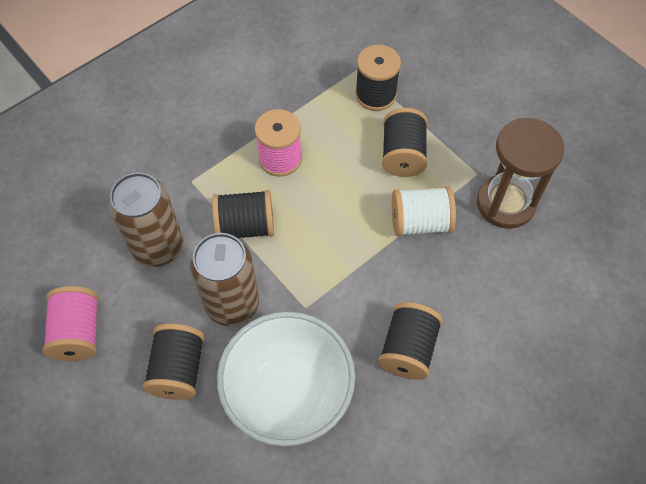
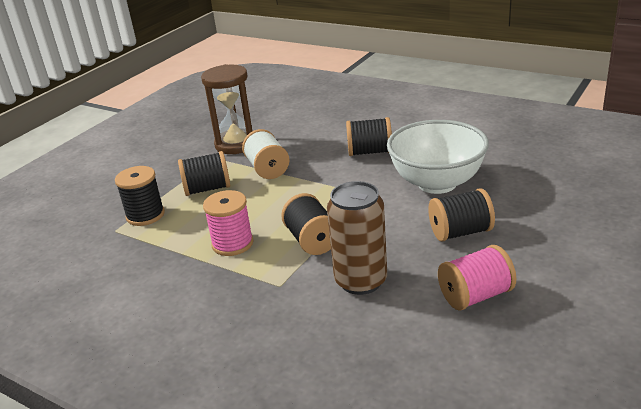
camera: 105 degrees left, 30 degrees down
brown can [190,233,259,326] -> none

